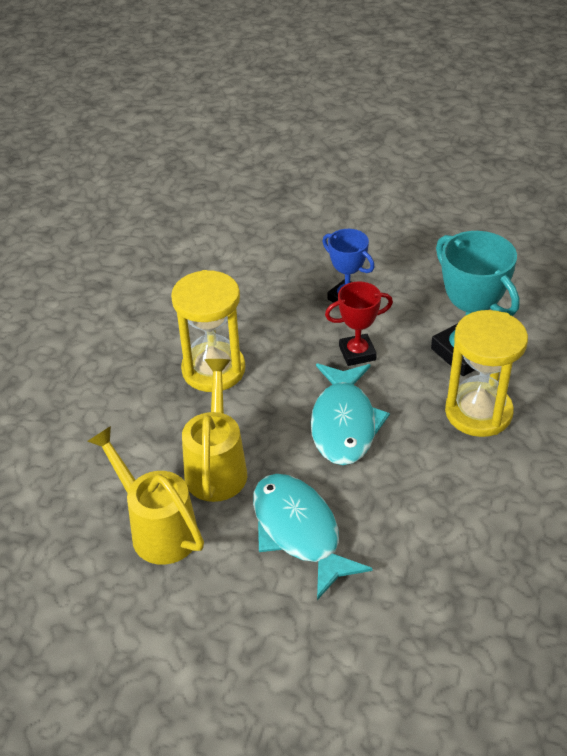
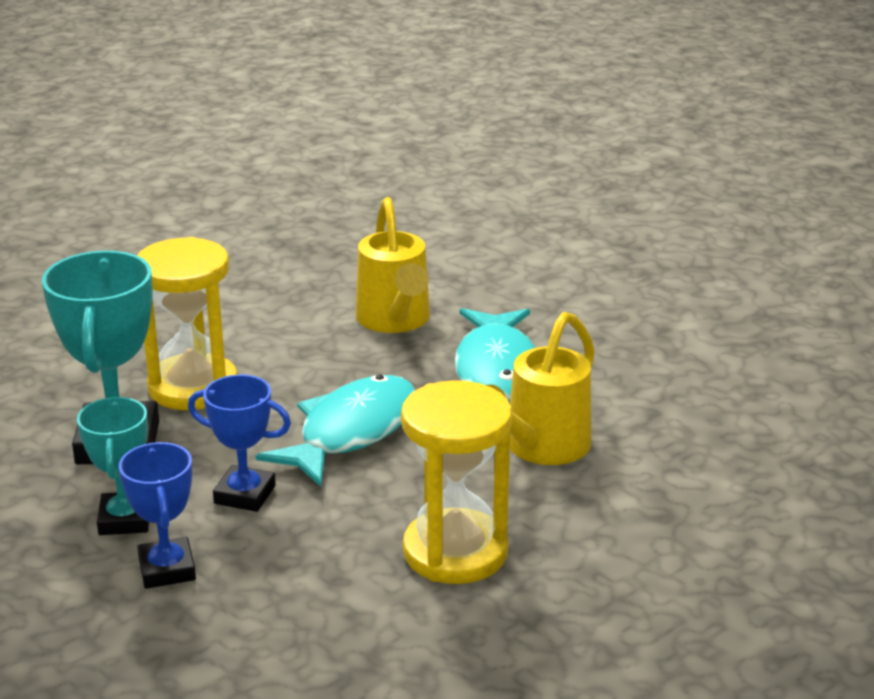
camera: 150 degrees left, 15 degrees down
yellow watering can [87,426,204,565] -> yellow watering can moved to [356,197,430,333]
red trophy [325,282,393,366] -> blue trophy [188,375,291,512]
none -> turquoise trophy [77,397,149,535]

